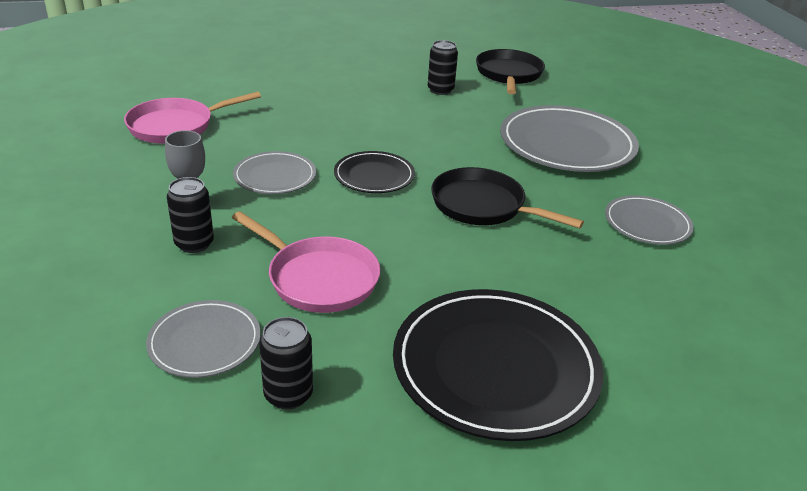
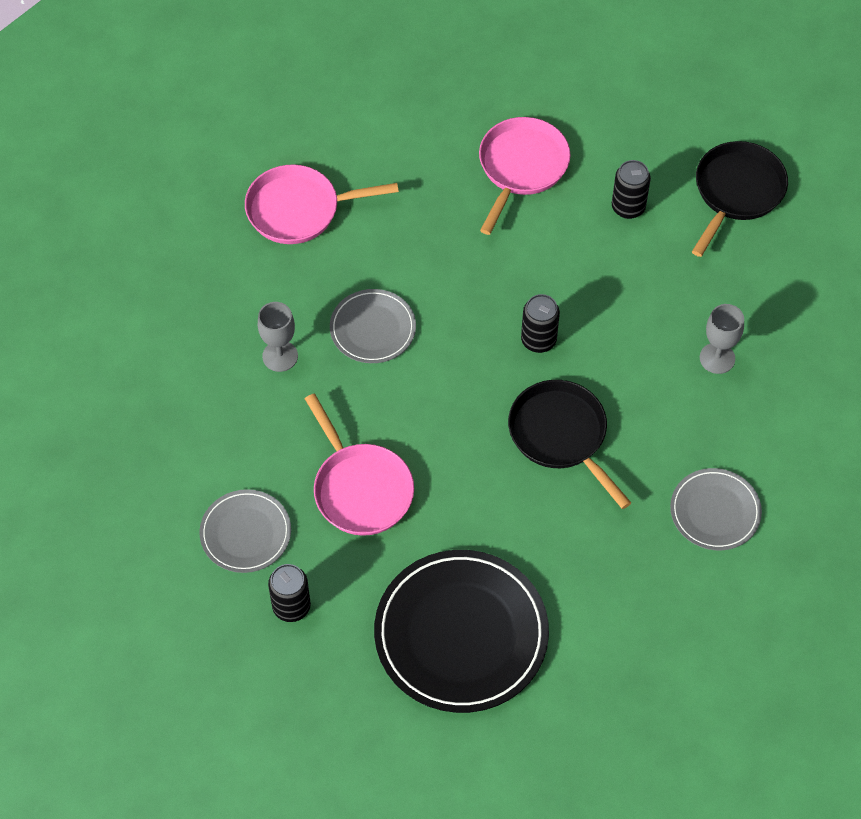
camera: 25 degrees right, 25 degrees up
black can [167,177,214,253] -> black can moved to [521,294,560,353]
black plate [334,151,415,193] -> none
grey plate [500,105,639,172] -> grey goblet [700,304,744,374]
none -> pink pan [479,117,571,235]

